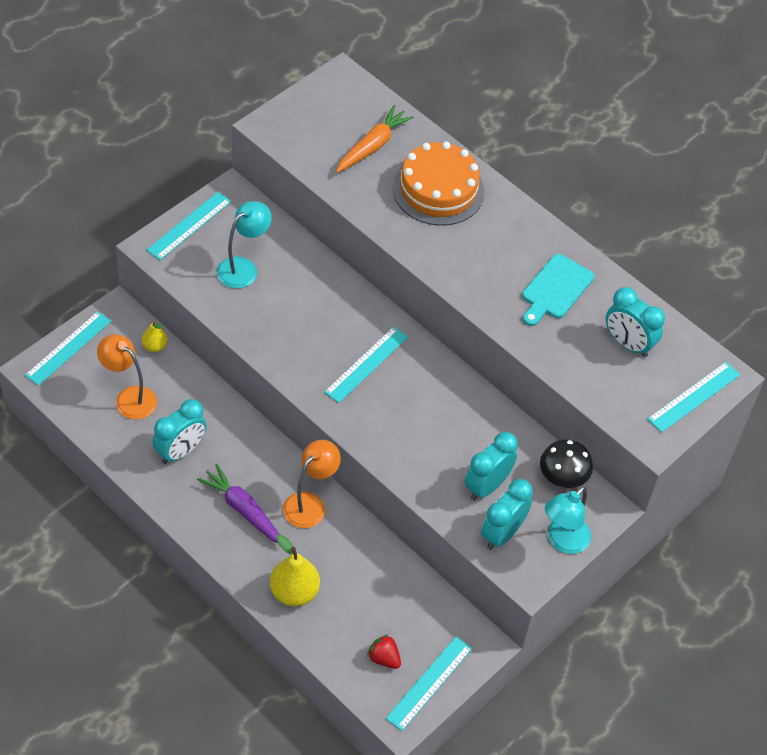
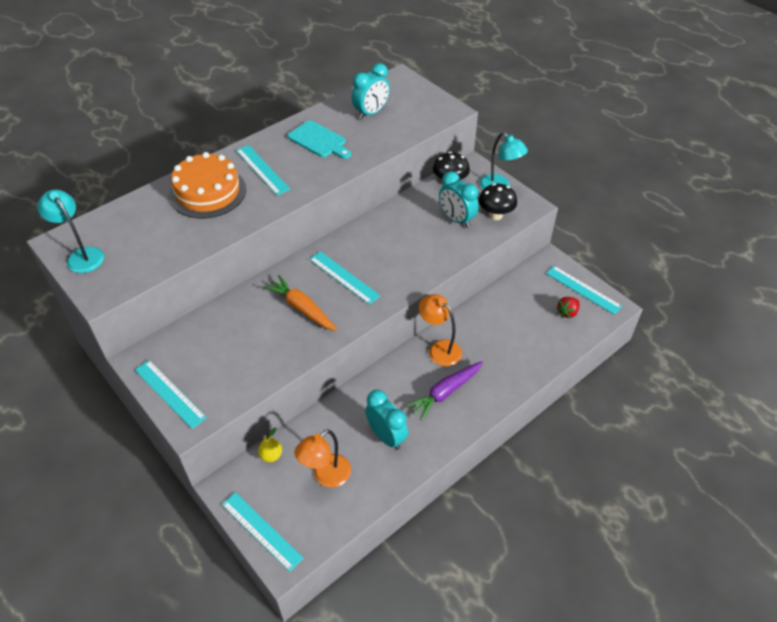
camera: 80 degrees left, 5 degrees down
turquoise lamp [217,201,272,289] -> turquoise lamp moved to [37,189,104,273]
yellow pear [270,535,320,606] -> none
orange carrot [336,105,414,173] -> orange carrot moved to [263,275,337,331]
turquoise clock [481,479,533,550] -> black mushroom [479,183,517,220]
turquoise ruler [647,362,740,433] -> turquoise ruler moved to [236,145,290,195]

